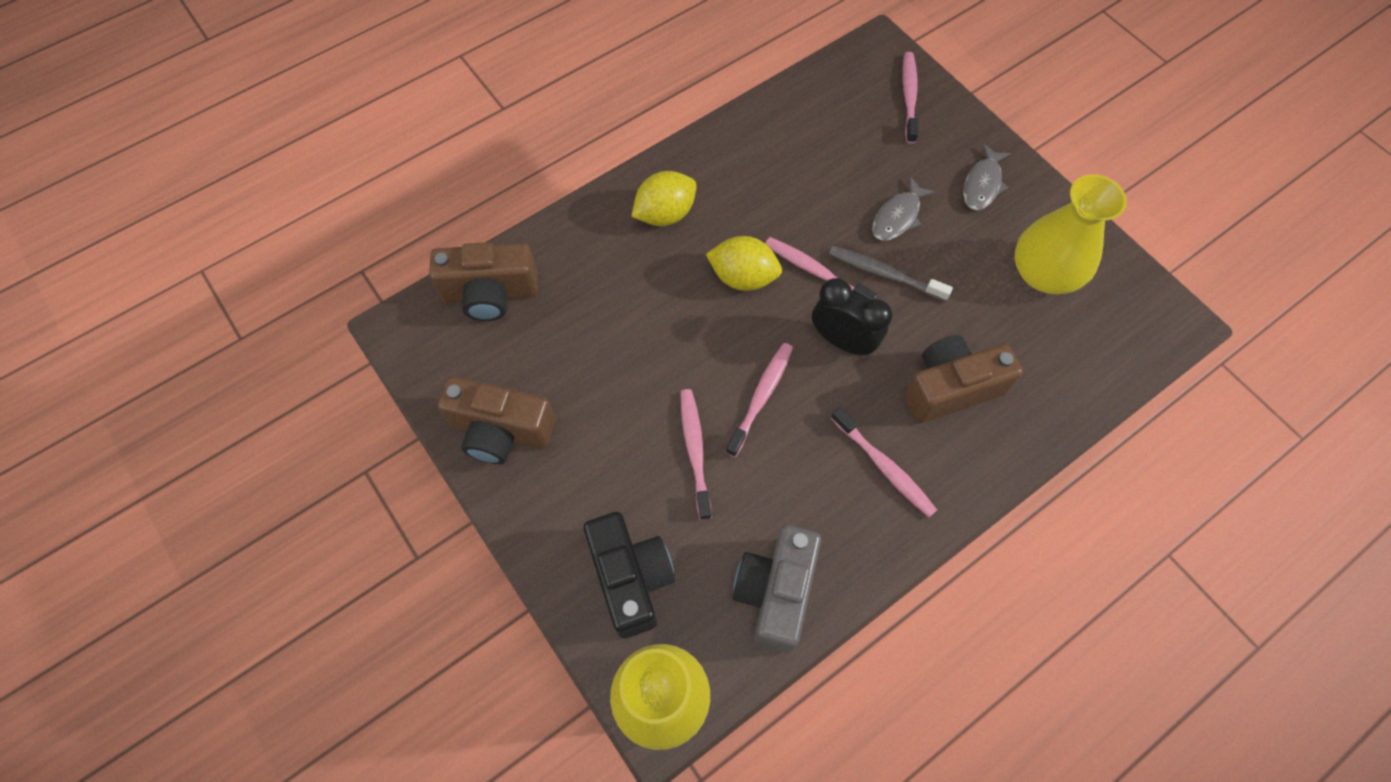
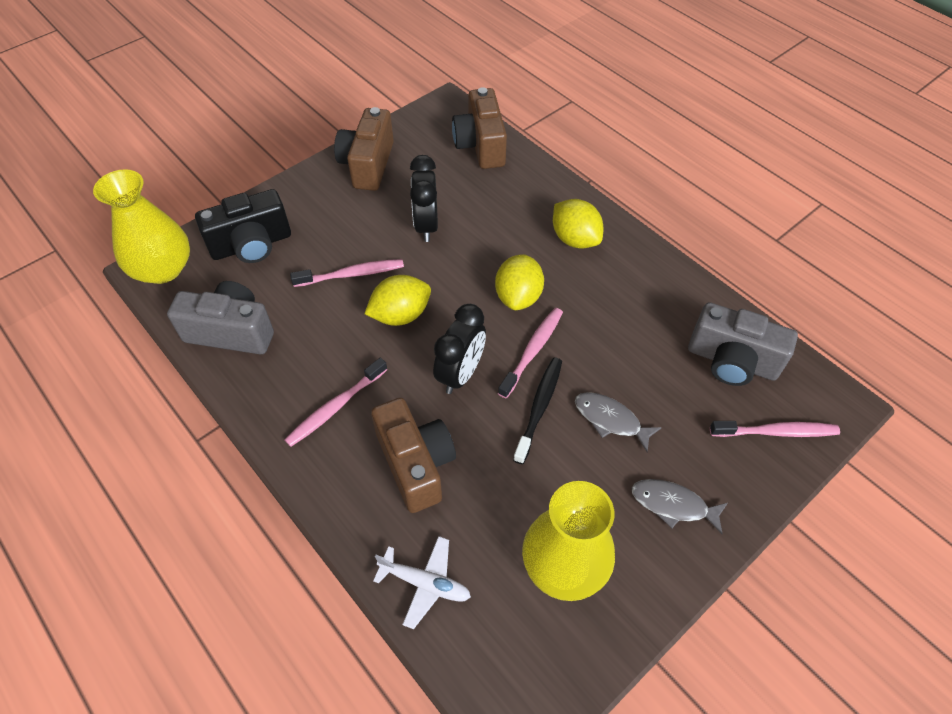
camera: 85 degrees right, 10 degrees down
pink toothbrush [726,343,793,457] -> yellow lemon [364,275,431,326]
grey toothbrush [829,246,953,301] -> black toothbrush [513,358,562,464]
none -> white plane [373,536,471,629]
none -> black clock [410,155,438,242]
none -> grey camera [688,302,798,386]

